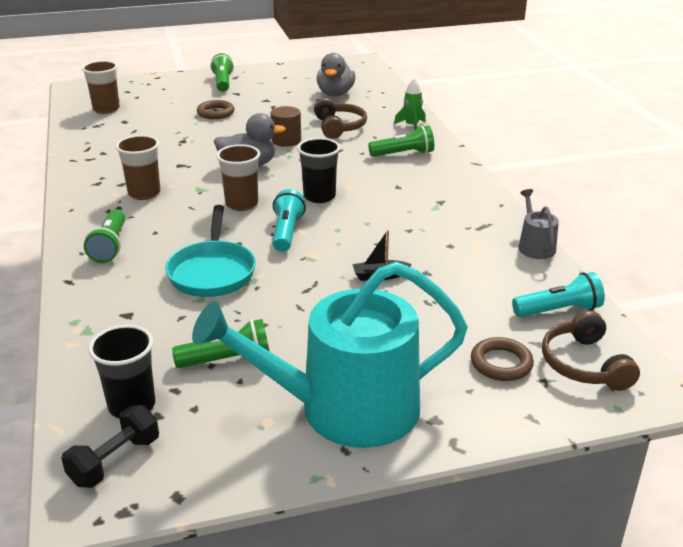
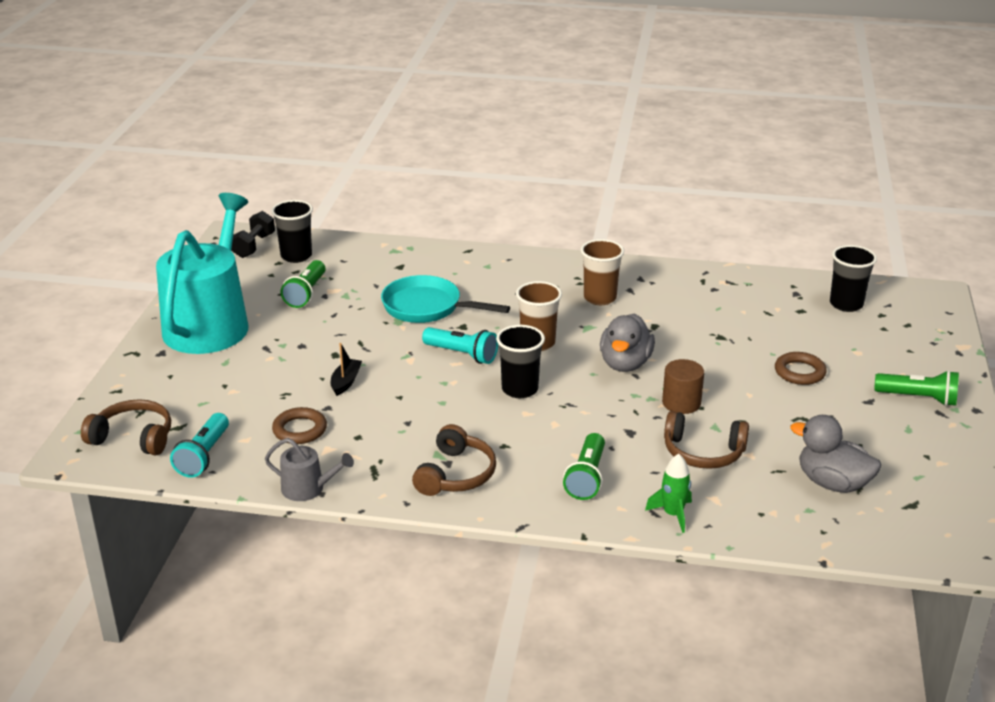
camera: 115 degrees right, 0 degrees up
black dumbbell [61,405,159,488] -> black dumbbell turned 45 degrees clockwise [231,211,275,258]
brown cup [82,61,120,114] -> black cup [830,245,877,312]
green flashlight [84,210,125,263] -> none
brown ring [471,337,534,381] -> brown ring moved to [272,407,327,444]
none -> brown headphones [412,424,496,496]

